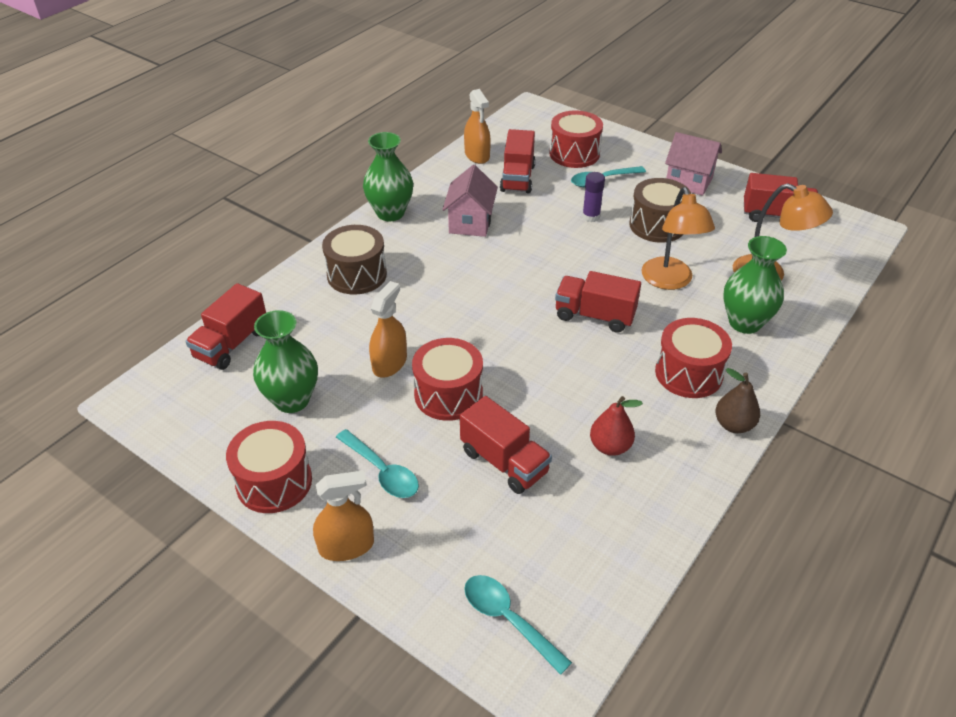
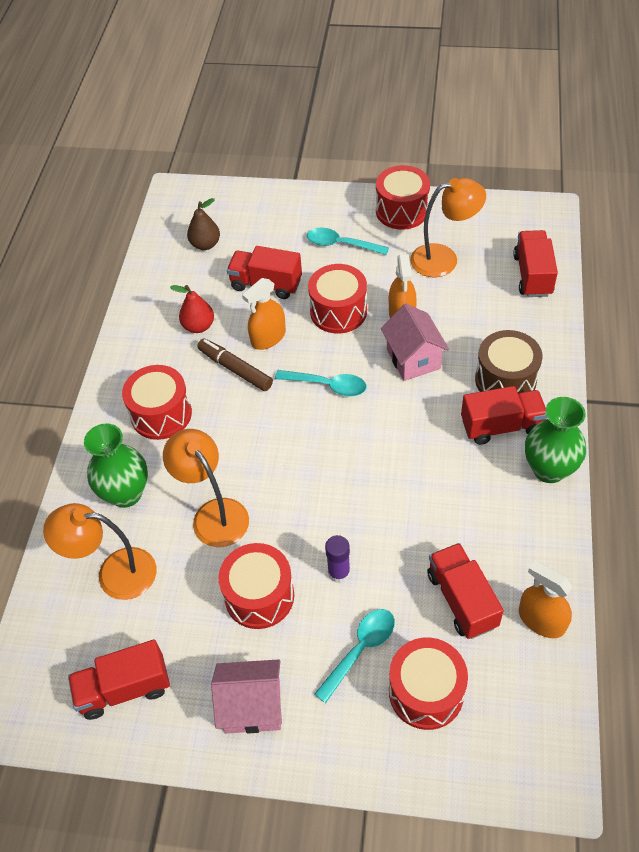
camera: 155 degrees right, 10 degrees up
green vase [253,310,318,413] -> orange lamp [410,178,486,278]
orange spray bottle [313,470,374,561] -> orange spray bottle moved to [242,278,286,350]
pink house [442,165,498,237] -> pink house moved to [381,304,449,381]
turquoise spoon [464,575,572,675] -> turquoise spoon moved to [275,370,367,396]
red truck [555,271,641,333] -> red truck moved to [461,386,547,445]
brown drum [629,178,691,243] -> red drum [219,543,294,629]
brown pear [715,368,760,433] -> brown pear moved to [187,198,220,250]
none -> brown marker [197,338,273,391]

